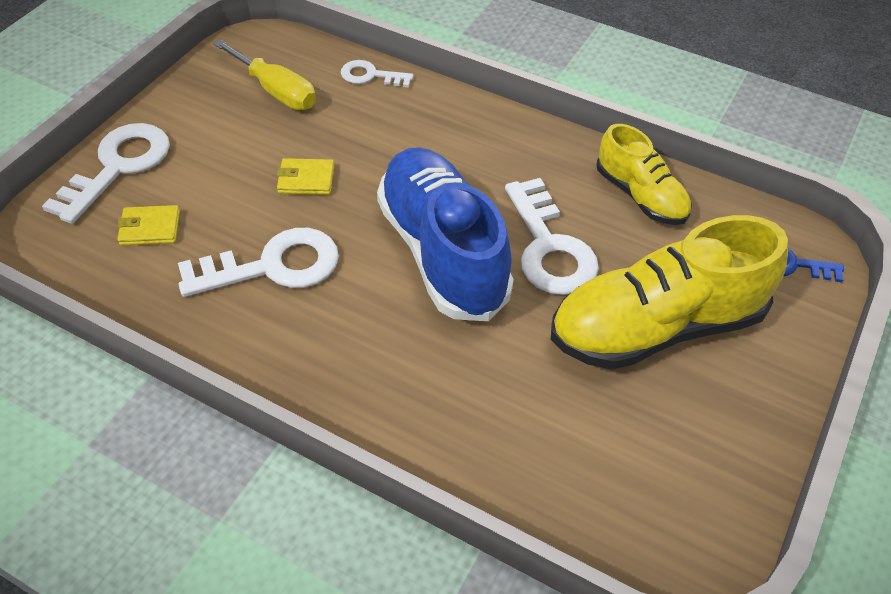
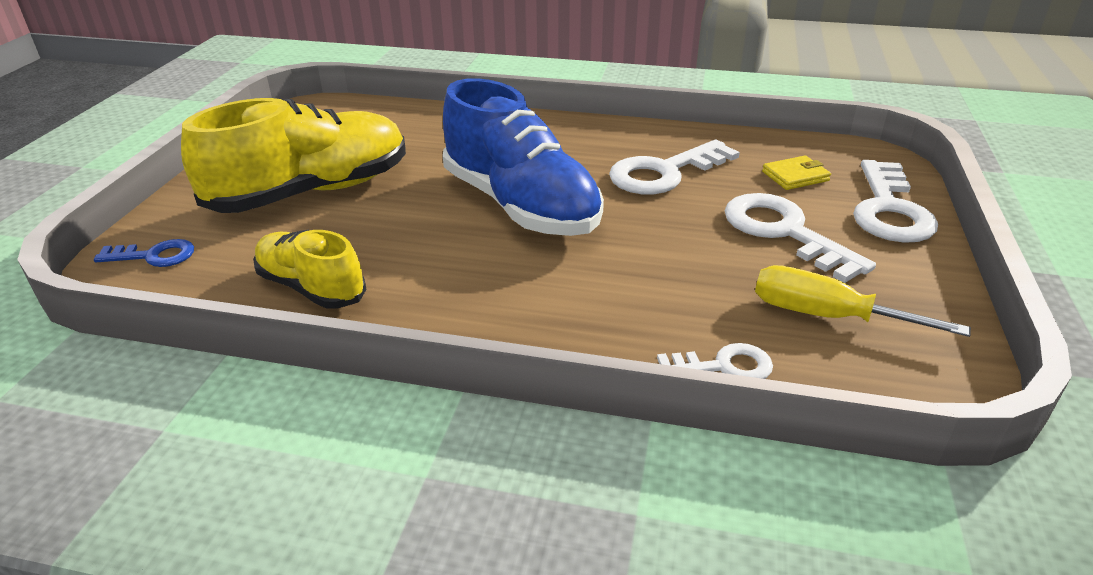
camera: 165 degrees right, 15 degrees down
yellow wallet [277,158,334,195] -> none
white key [505,178,599,295] -> white key moved to [724,193,876,283]

